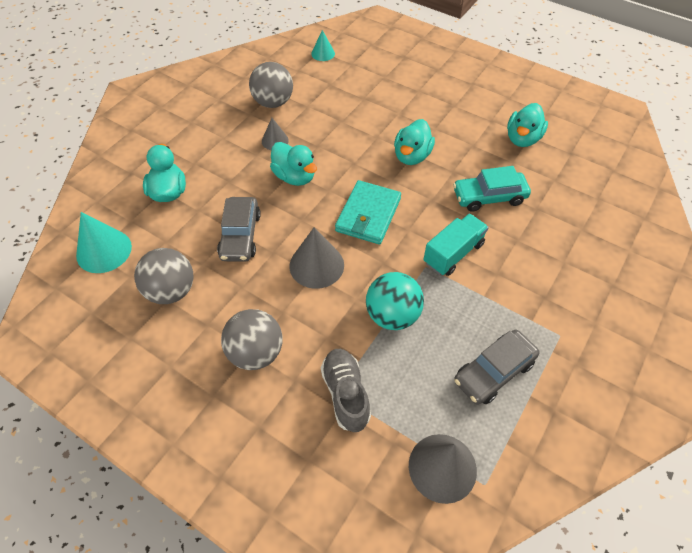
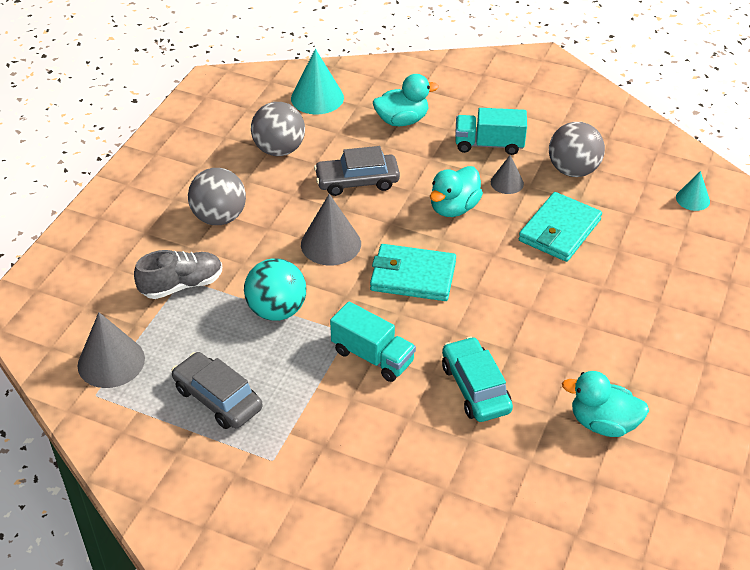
camera: 80 degrees right, 10 degrees down
turquoise duck [394,119,435,165] -> none
none -> turquoise truck [455,108,527,155]
none -> turquoise wallet [519,192,602,262]

